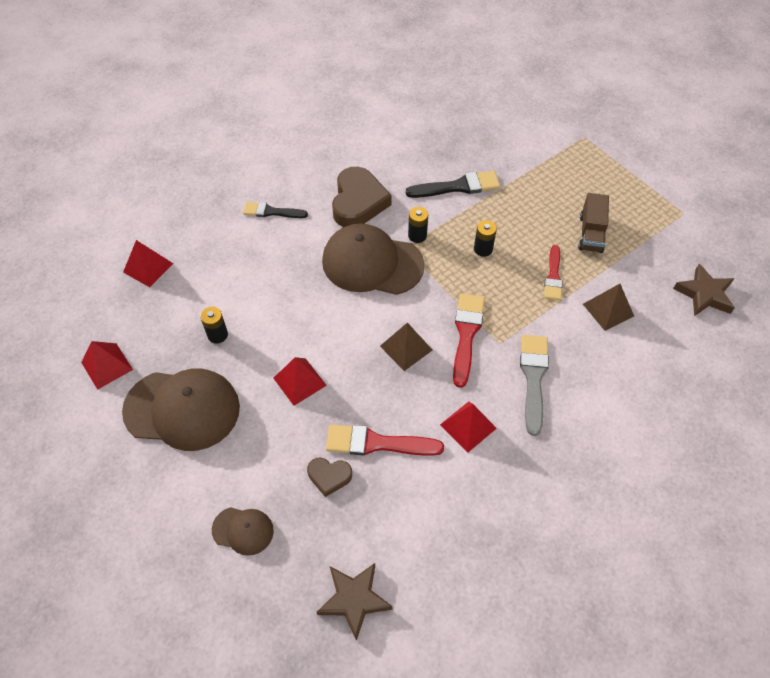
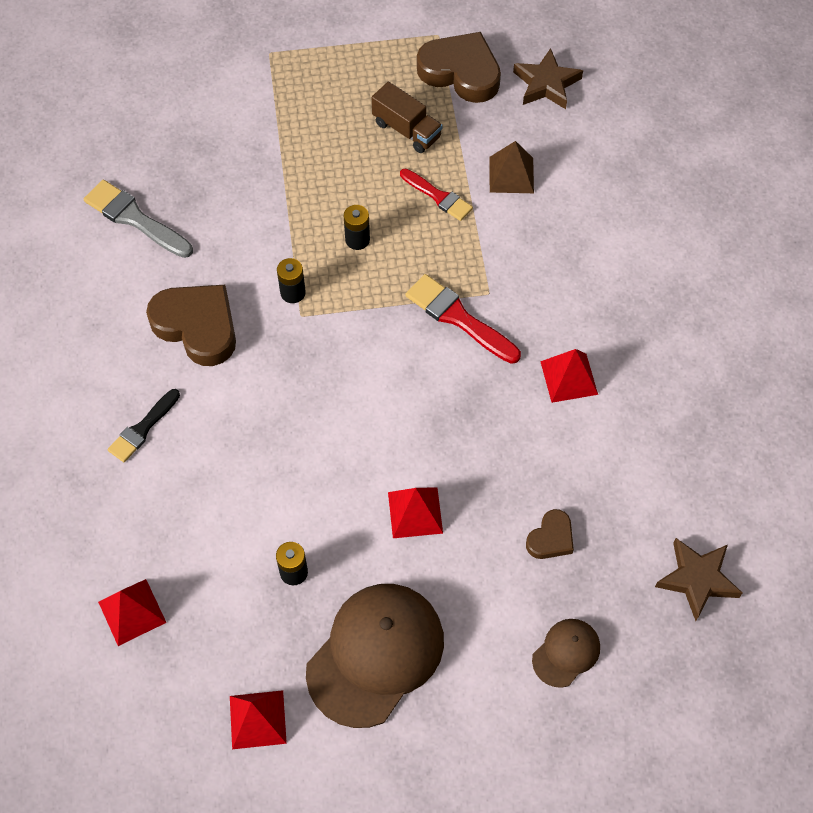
camera: 60 degrees left, 5 degrees up
brown cap [322,223,425,295] -> none
red brush [326,424,444,456] -> none
brown pyramid [380,323,432,371] -> none
black brush [406,171,500,198] -> none
grey brush [520,335,549,436] -> grey brush moved to [84,180,193,258]
none -> brown heart [417,32,501,103]

